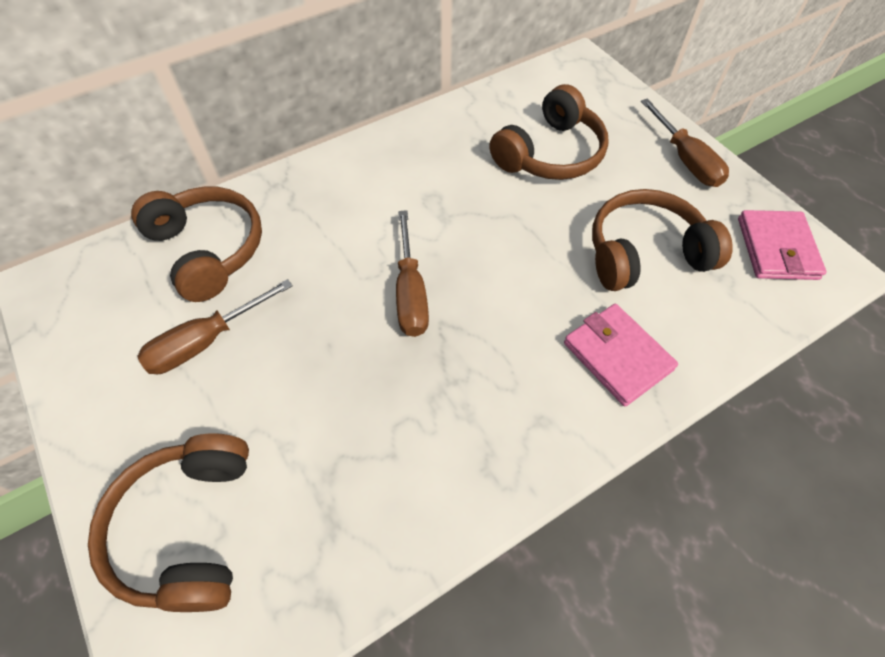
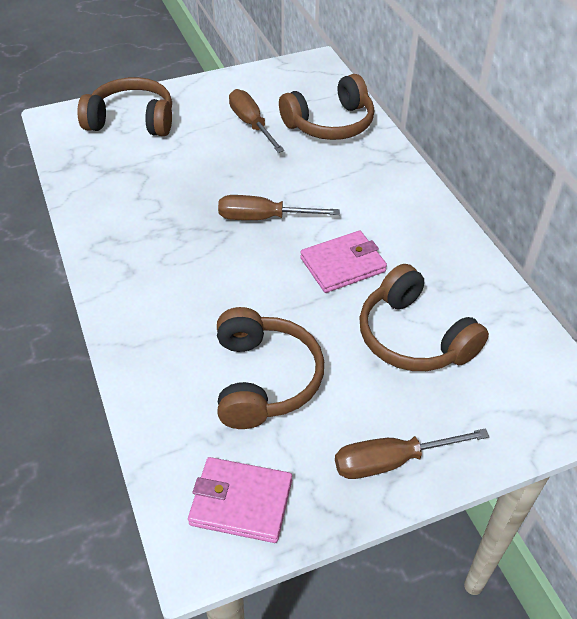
camera: 100 degrees right, 10 degrees down
pink wallet [564,304,678,406] -> pink wallet moved to [300,231,387,293]

